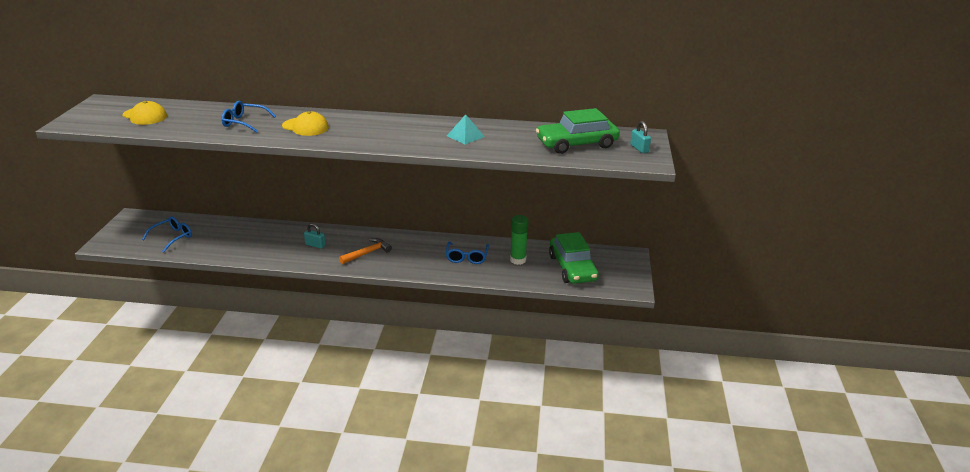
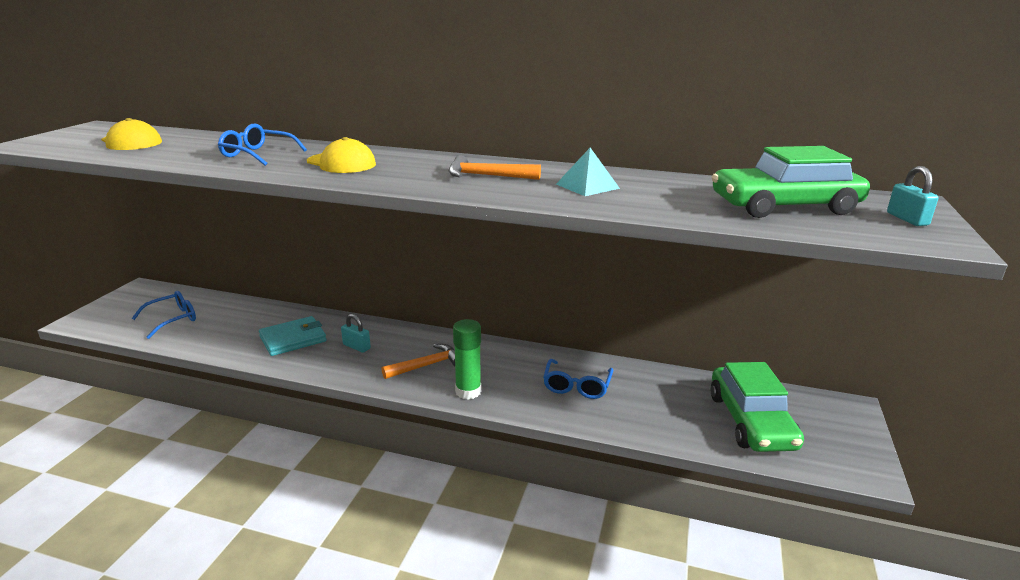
camera: 10 degrees right, 5 degrees down
green glue stick [510,215,529,265] -> green glue stick moved to [453,319,481,400]
none -> turquoise wallet [259,316,327,356]
none -> orange hammer [449,155,541,180]

